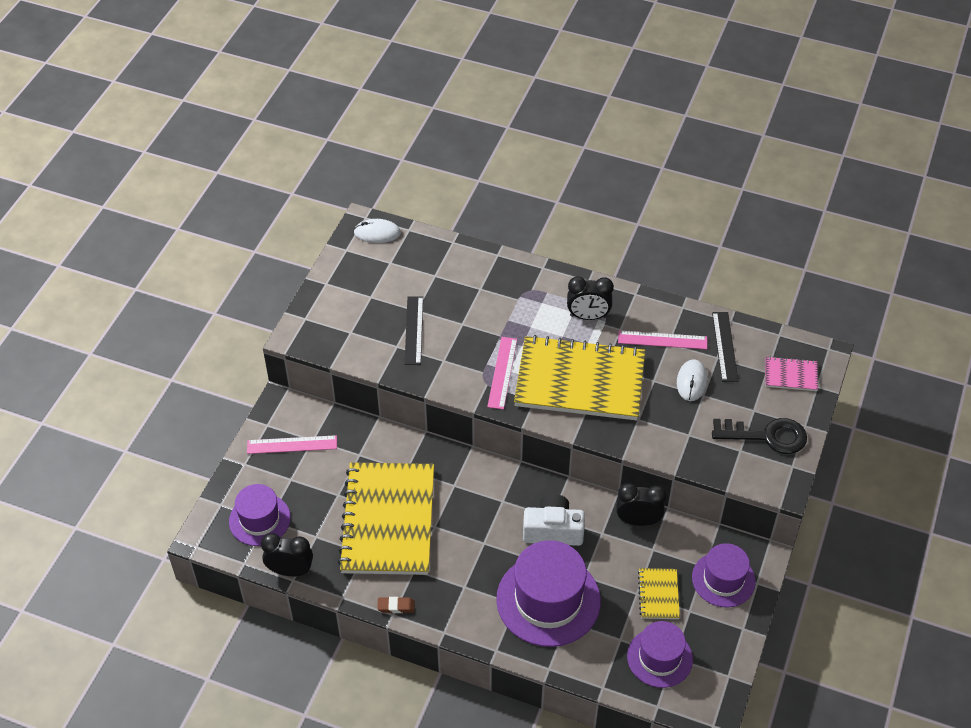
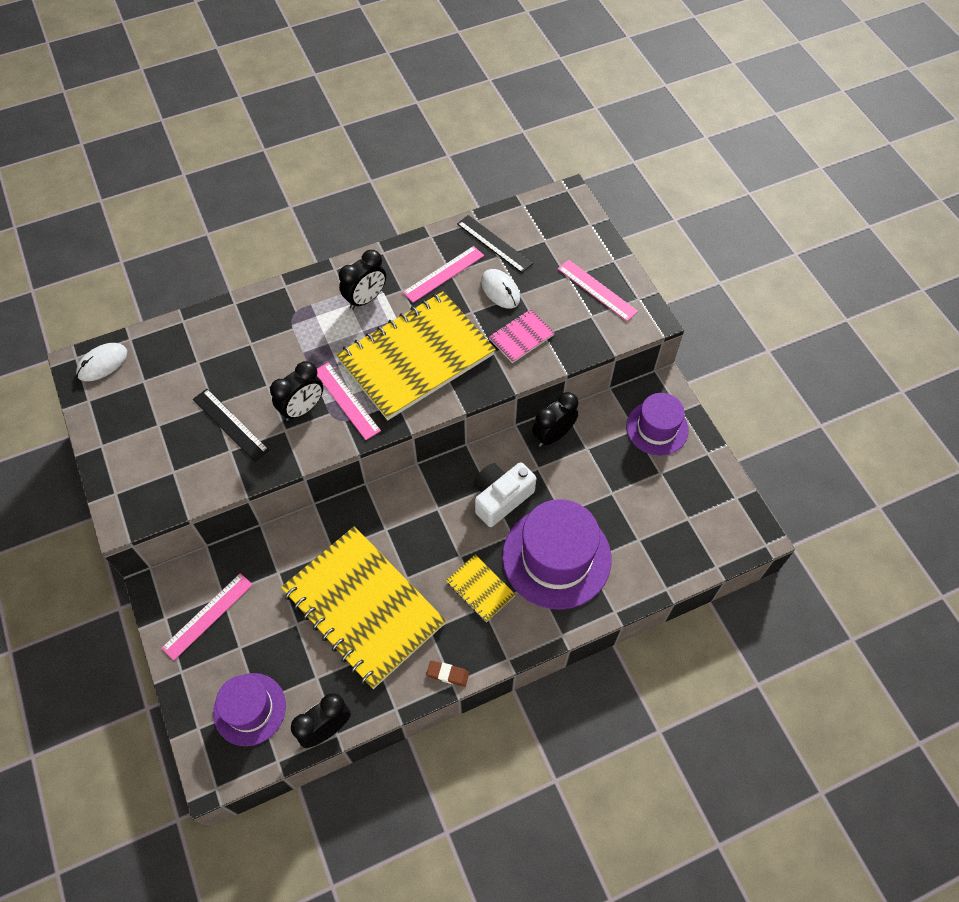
camera: 45 degrees left, 10 degrees up
brown eraser [377,597,415,613] -> brown eraser turned 60 degrees clockwise [426,660,469,687]
purple hat [627,621,693,688] -> none
yellow notebook [638,568,680,619] -> yellow notebook moved to [446,555,516,622]
black key [712,418,807,454] -> pink ruler [558,259,638,321]
pink notebook [765,356,818,391] -> pink notebook moved to [489,309,555,363]
none -> black clock [270,361,323,421]

